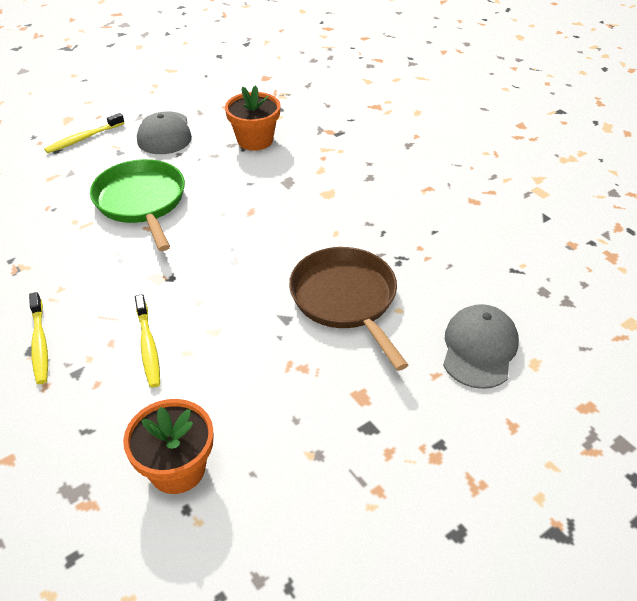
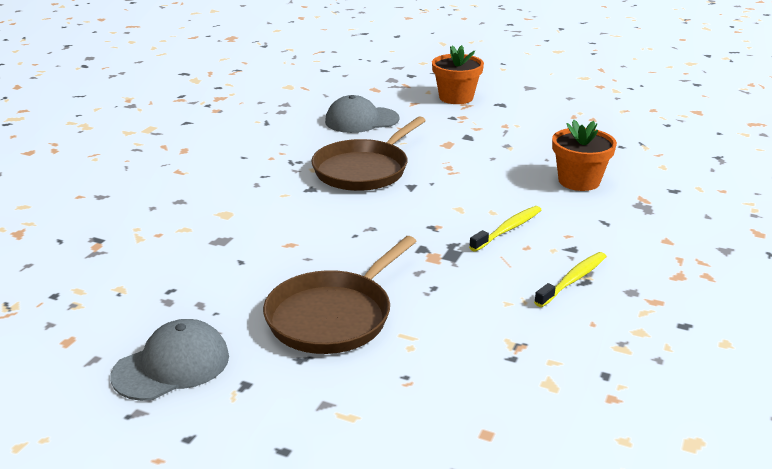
camera: 120 degrees left, 15 degrees down
yellow toothbrush [44,113,124,153] -> none
green pan [90,159,185,251] -> brown pan [263,236,416,354]
orange flower pot [225,85,281,151] -> orange flower pot moved to [432,45,484,104]

